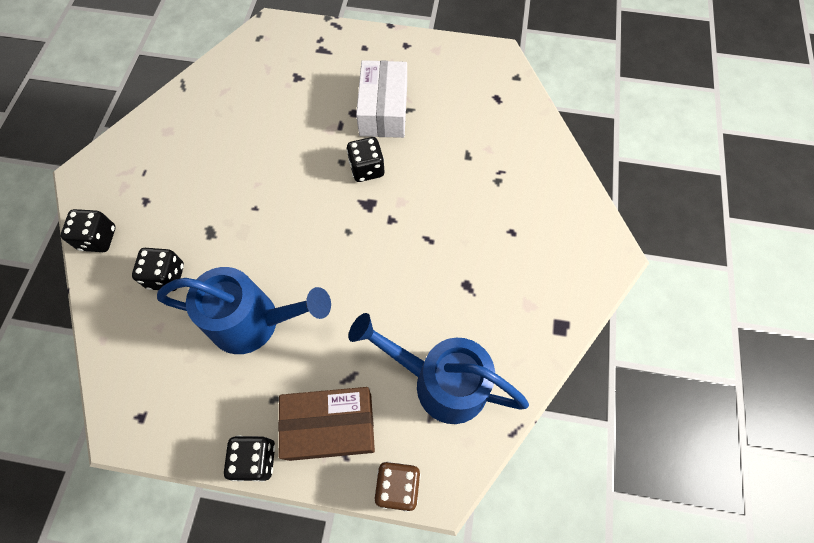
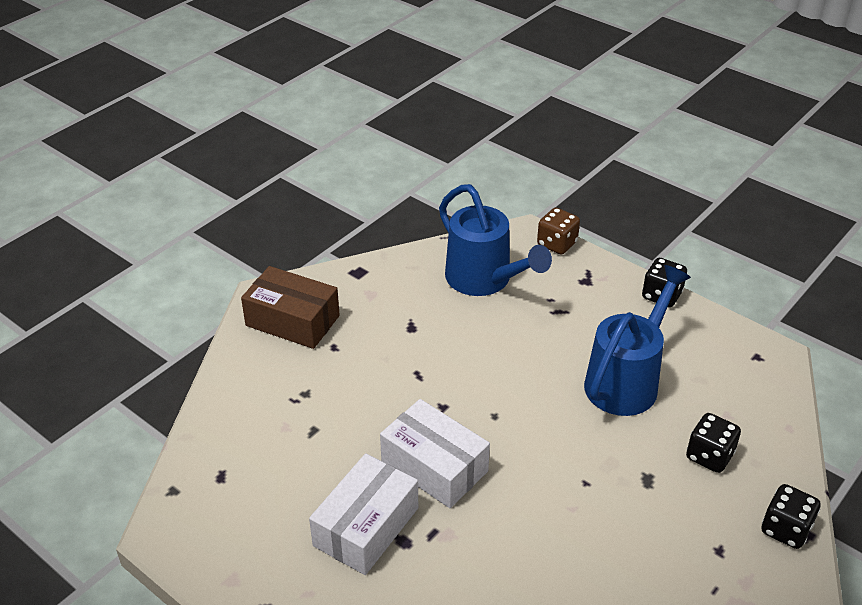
camera: 150 degrees left, 25 degrees down
blue watering can [157,267,331,354] -> blue watering can turned 90 degrees clockwise [584,265,691,416]
brown box [278,387,375,461] -> brown box moved to [241,266,340,349]
black dice [347,137,384,182] -> white box [380,399,490,508]

